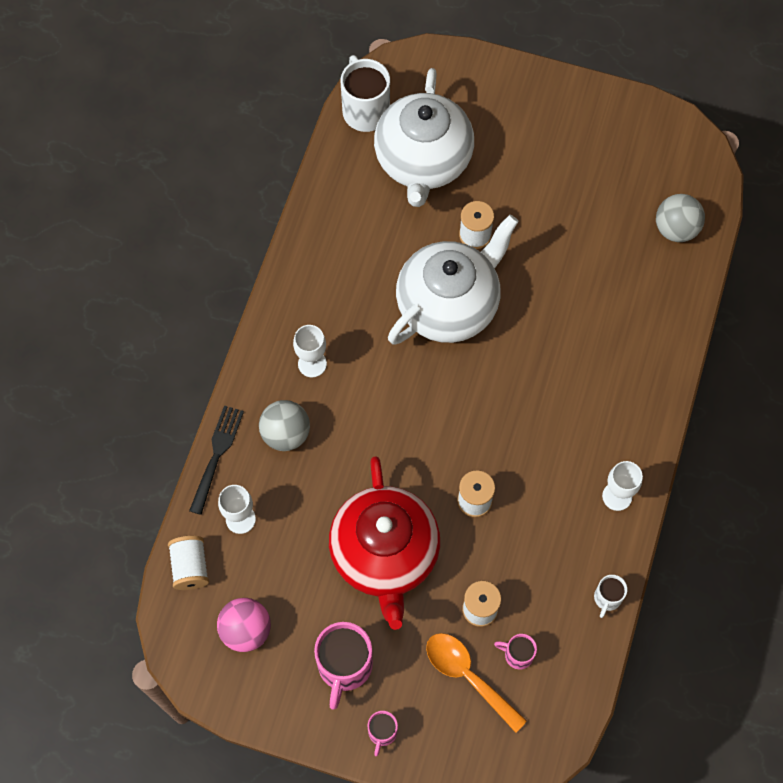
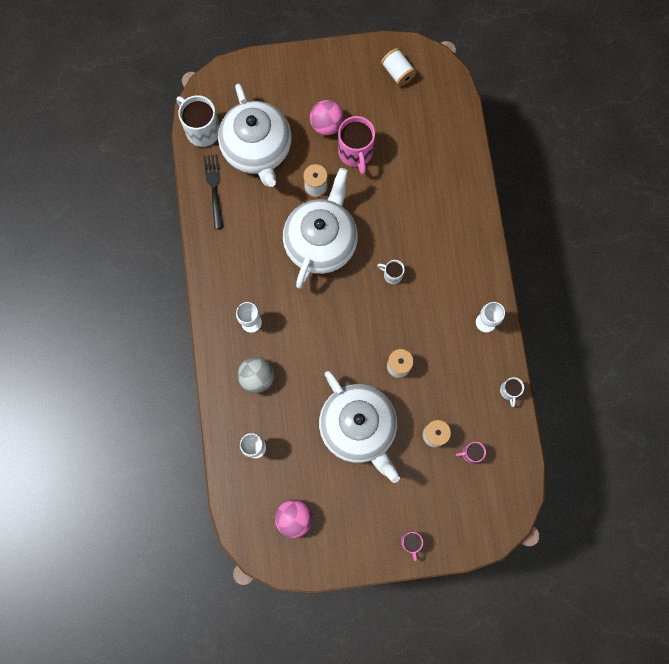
camera: 25 degrees left, 10 degrees up
white spool [168,536,209,590] -> white spool moved to [381,48,416,86]
black fork [189,405,244,515] -> black fork moved to [203,154,223,229]
pink mug [314,622,373,710] -> pink mug moved to [338,116,375,175]
red teapot [329,457,440,630] -> white teapot [319,371,400,483]
orange spoon [426,633,527,733] -> none
grey ball [656,194,705,242] -> none
none -> pink ball [310,100,344,135]
none -> white mug [377,260,404,284]

